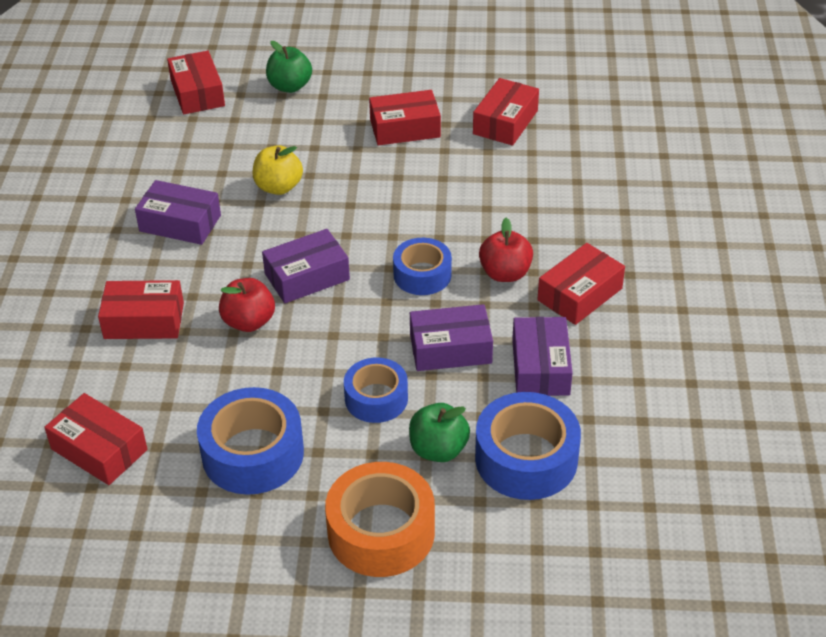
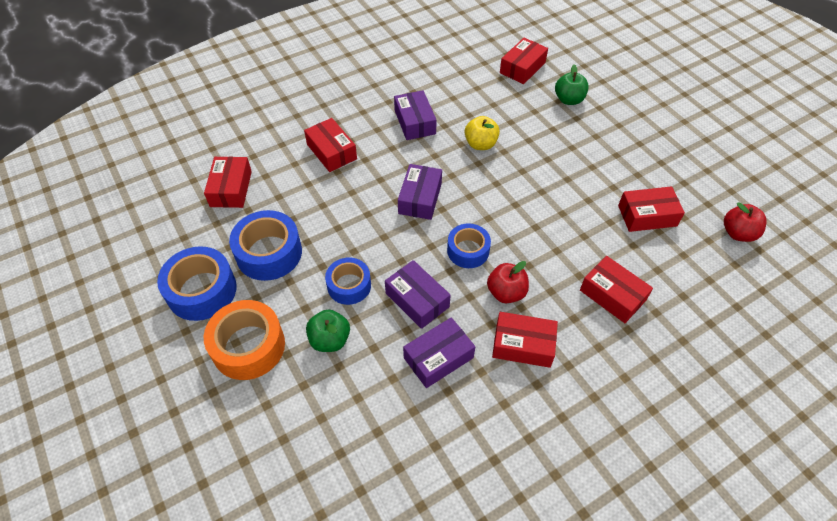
camera: 55 degrees right, 10 degrees up
red apple [219,278,275,332] -> red apple moved to [724,202,767,242]
purple box [262,229,350,303] -> purple box turned 75 degrees clockwise [398,164,442,220]
red box [369,90,441,145] -> red box moved to [580,256,653,323]
blue tape [475,392,581,500] -> blue tape moved to [157,246,237,321]

